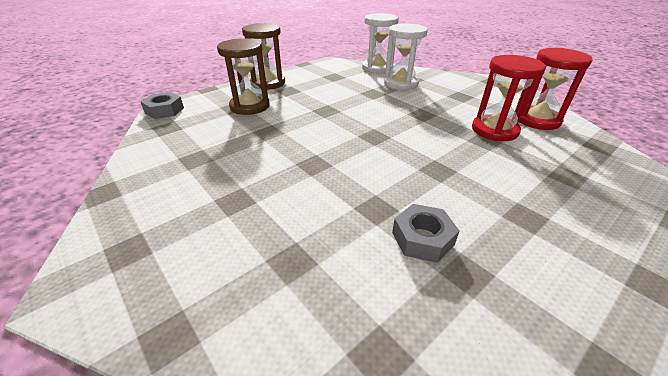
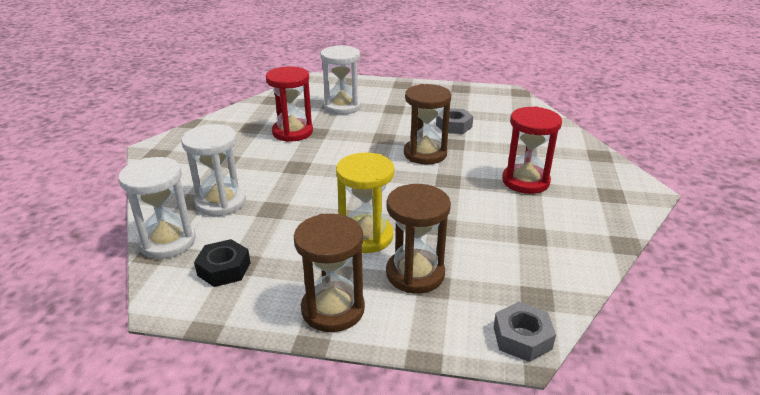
camera: 130 degrees left, 5 degrees down
red hourglass [518,48,593,130] -> red hourglass moved to [502,106,562,194]
none -> black nut [194,239,250,287]
none -> white hourglass [321,45,361,115]
none -> yellow hourglass [336,153,395,253]
none -> brown hourglass [404,84,451,165]

